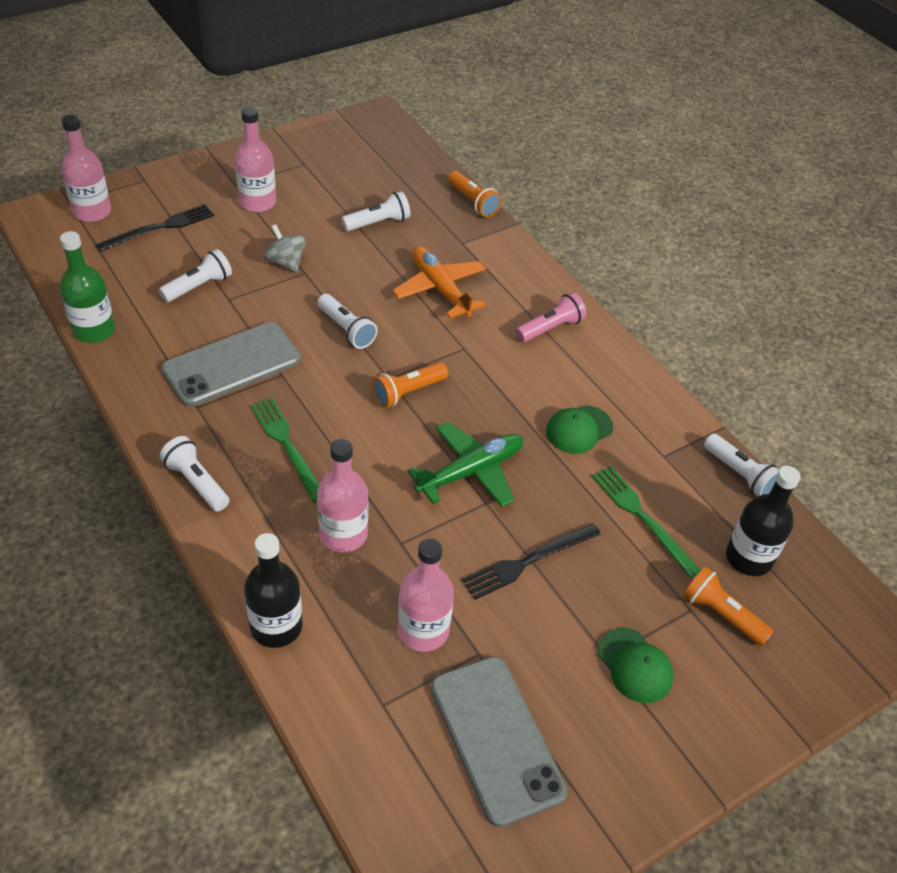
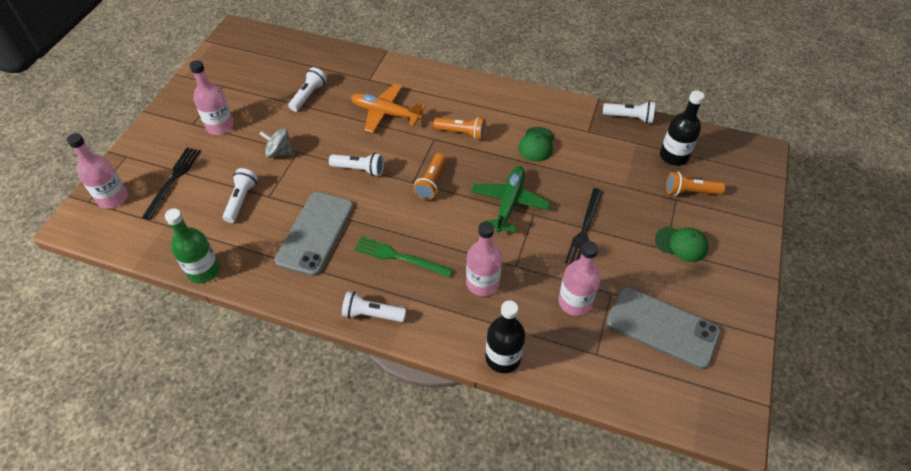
camera: 35 degrees left, 5 degrees up
orange flashlight [448,171,502,217] -> orange flashlight moved to [434,117,486,140]
pink flashlight [515,292,586,342] -> none
green fork [592,466,701,578] -> none

